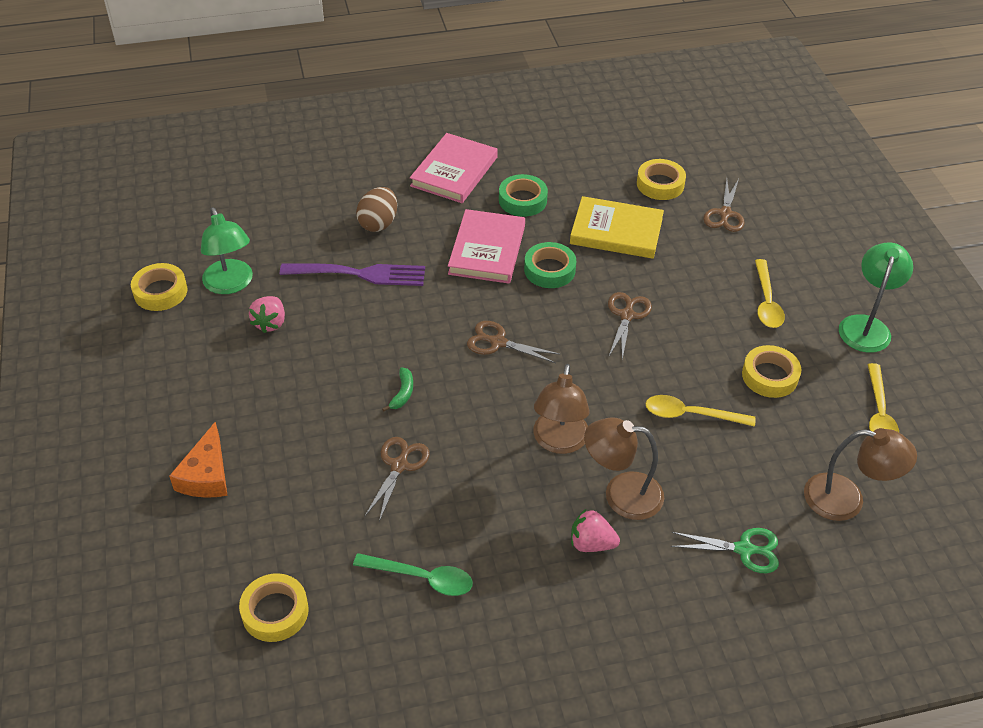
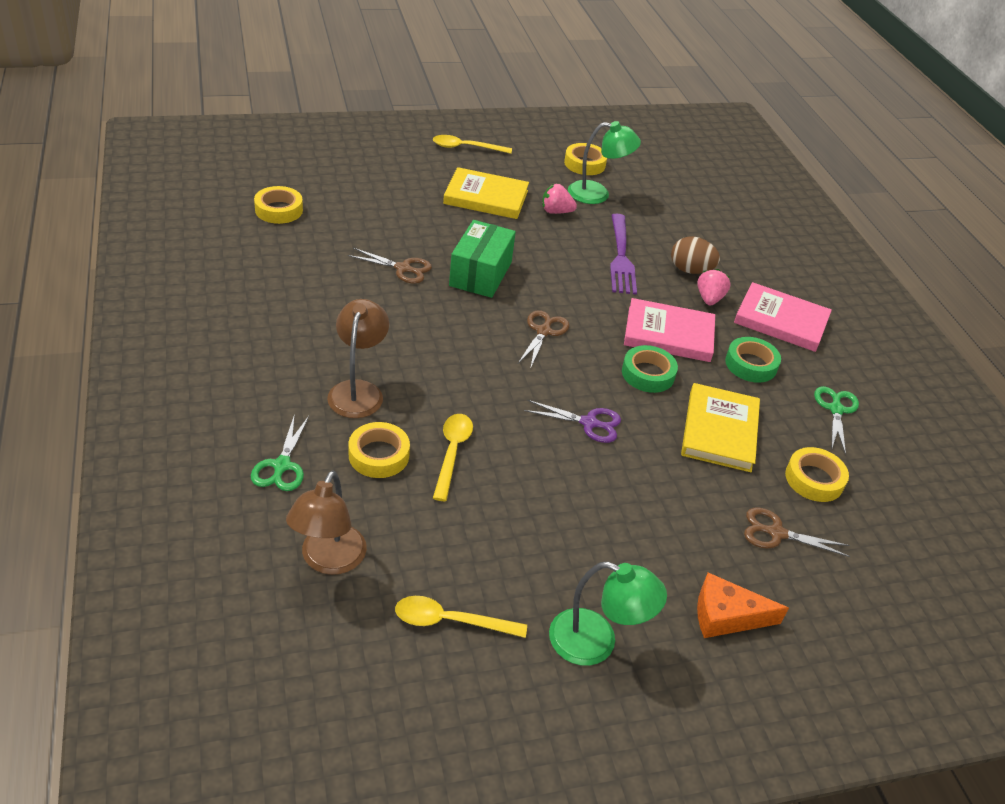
camera: 85 degrees right, 5 degrees down
orange cheese [169,422,228,498] -> orange cheese moved to [697,572,789,638]
green lamp [201,207,253,294] -> green lamp turned 150 degrees counterclockwise [568,121,641,204]
green spoon [353,553,473,596] -> none
green banana [382,367,413,411] -> green box [449,220,516,298]
brown lamp [533,364,590,454] -> none
pink strawberry [571,509,620,552] -> pink strawberry moved to [697,269,731,306]
brown scissors [608,292,652,360] -> purple scissors [524,400,621,443]
yellow tape [742,345,801,398] -> yellow tape moved to [349,422,410,478]
yellow spoon [755,259,785,328] -> yellow spoon moved to [433,135,512,154]
none -> yellow book [443,167,529,219]
none -> green scissors [814,386,859,455]

